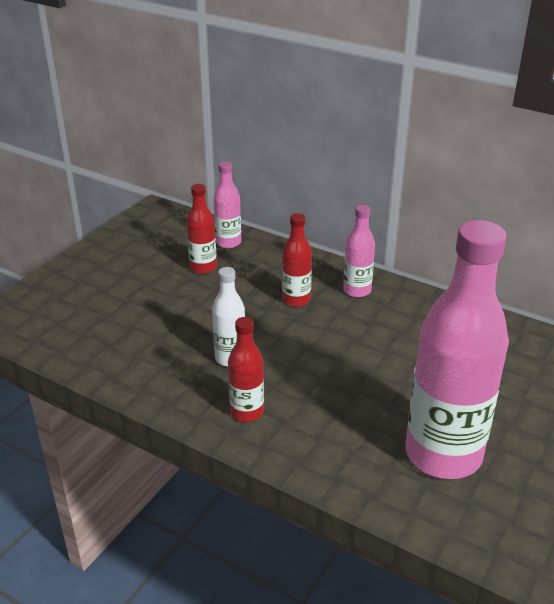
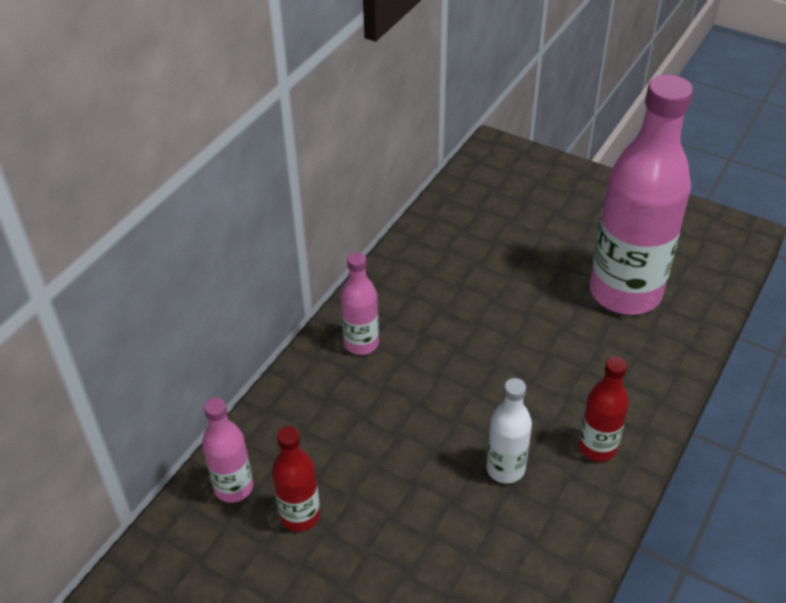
camera: 90 degrees left, 10 degrees up
red bottle [282,213,312,307] -> none

